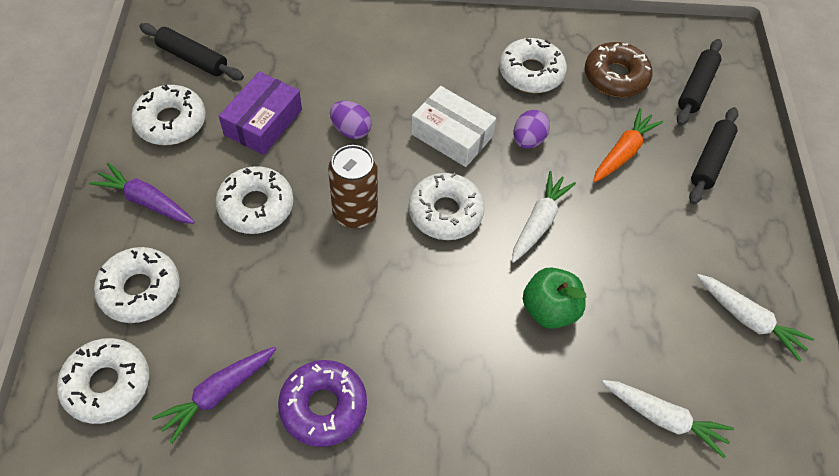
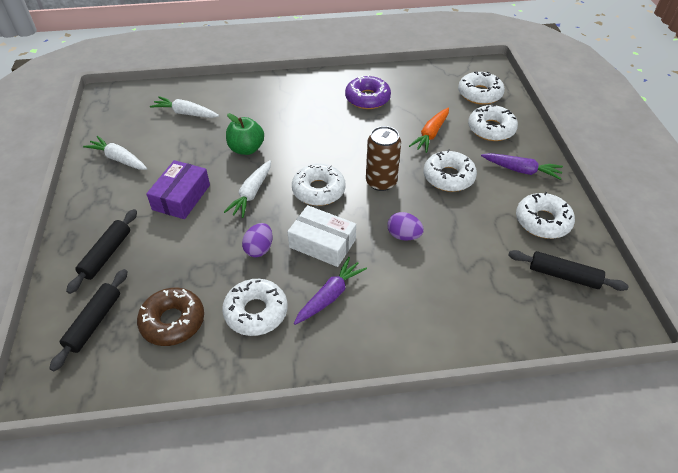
camera: 175 degrees right, 10 degrees down
purple carrot [152,347,276,444] -> purple carrot moved to [294,257,367,325]
purple box [219,71,302,155] -> purple box moved to [146,160,210,219]
orange carrot [593,108,663,183] -> orange carrot moved to [409,108,449,153]

